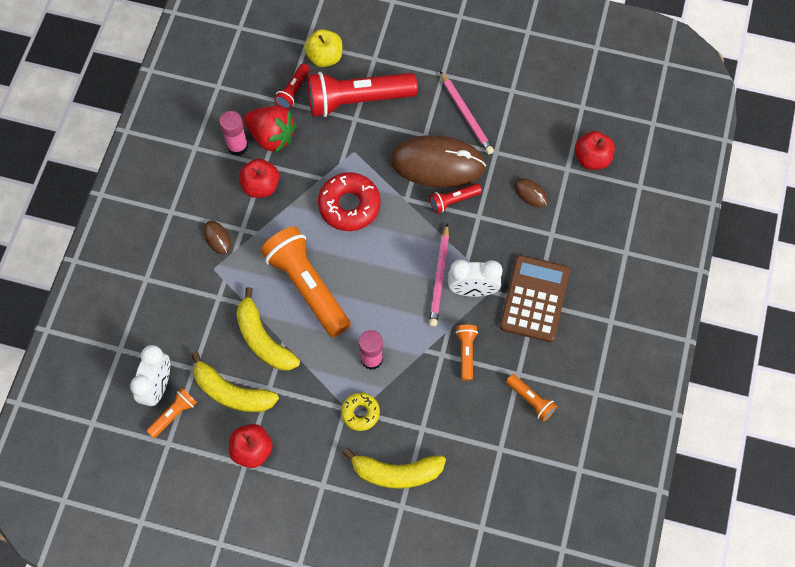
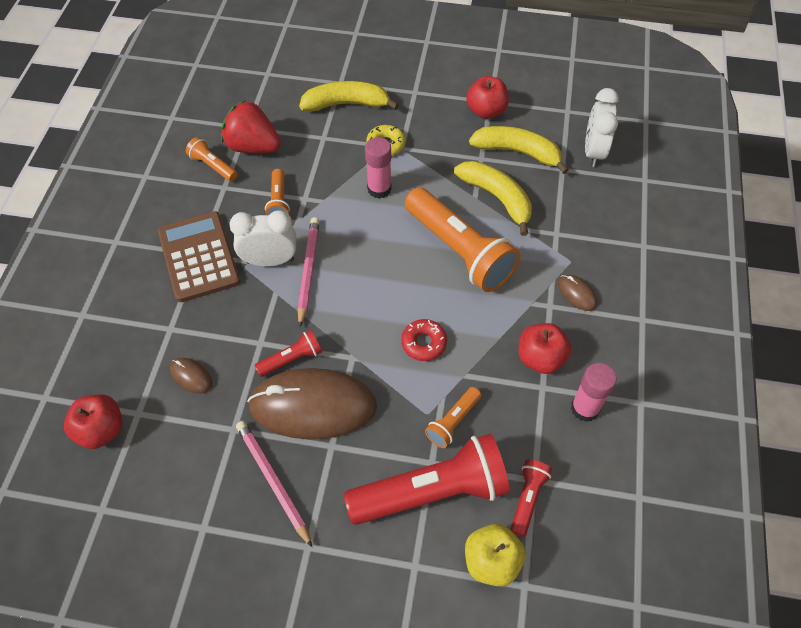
camera: 175 degrees right, 10 degrees down
orange flashlight [147,388,197,438] -> orange flashlight moved to [425,387,481,448]
red strawberry [244,106,296,153] -> red strawberry moved to [221,100,281,153]
red donut [318,172,380,231] -> red donut [401,319,447,361], size x0.58
brown calculator [500,255,570,342] -> brown calculator turned 150 degrees clockwise [158,211,240,302]

